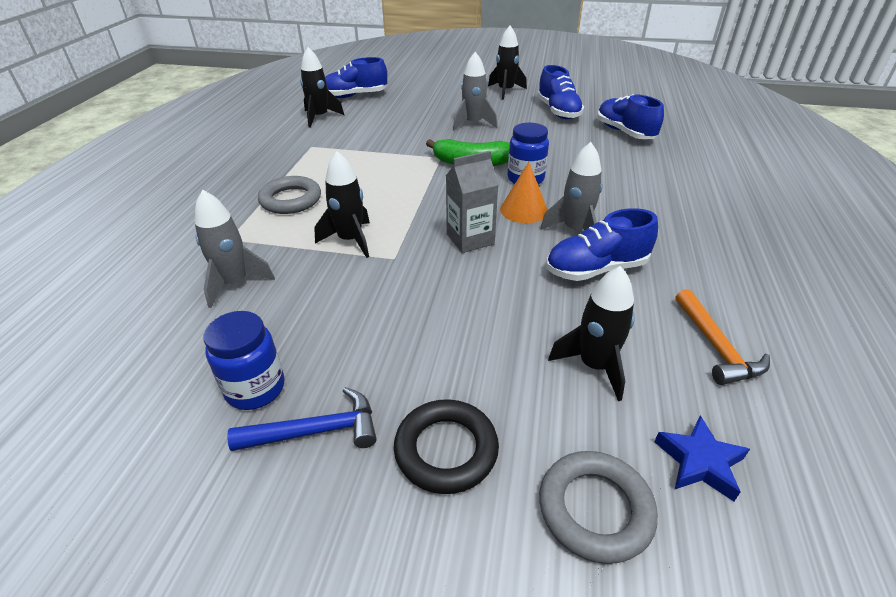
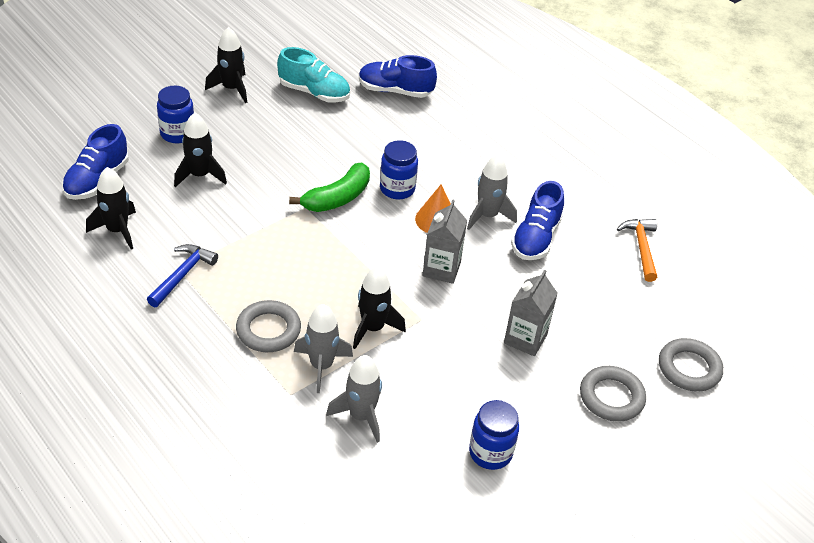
camera: 55 degrees left, 5 degrees up
blue hammer [227,387,376,451] -> blue hammer moved to [147,244,218,307]
black ring [394,399,499,494] -> grey ring [580,366,646,422]
grey rocket [453,52,497,131] -> grey rocket moved to [294,304,353,393]
blue shoe [537,65,584,119] -> turquoise shoe [277,47,350,102]
black rocket [548,266,634,401] -> black rocket moved to [174,112,227,188]
blue star [654,415,750,502] -> none
orange hammer [676,289,770,385] -> orange hammer turned 120 degrees counterclockwise [617,219,657,282]
none -> blue jar [157,86,194,143]
none -> grey carton [504,269,558,356]

